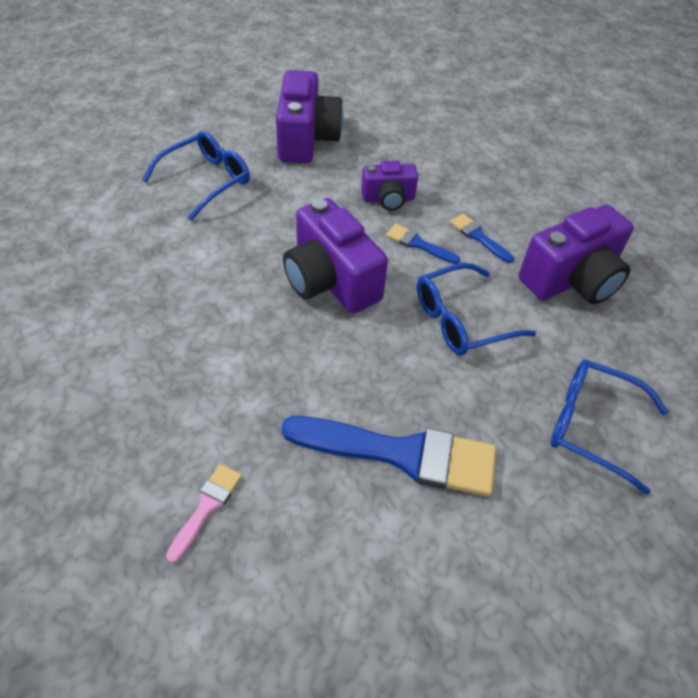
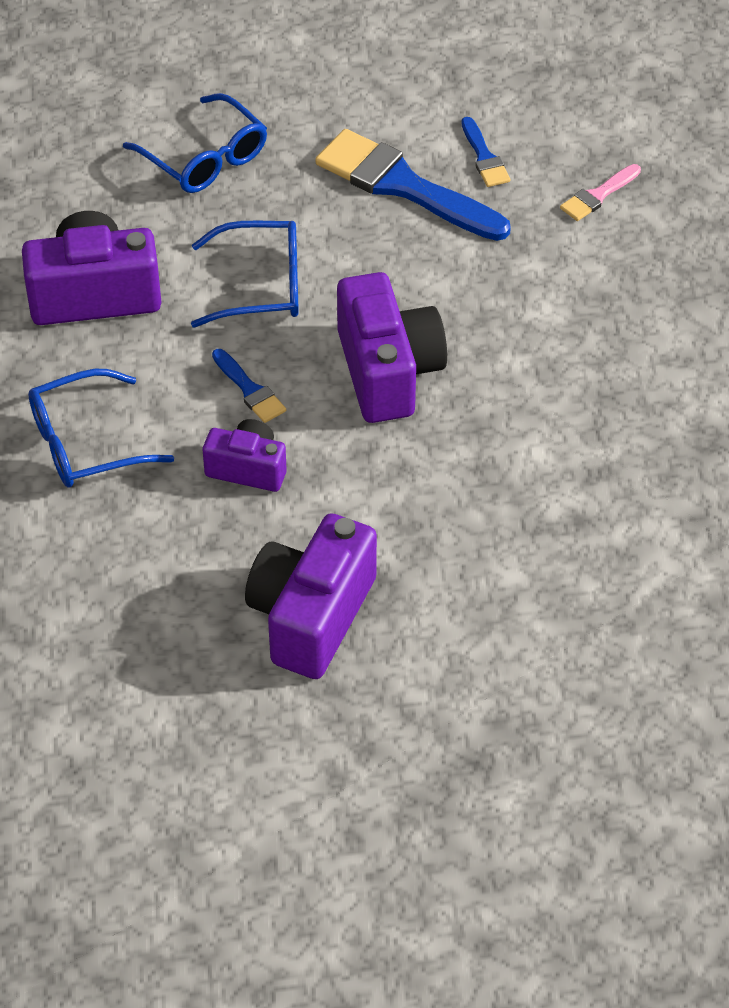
camera: 155 degrees left, 0 degrees up
blue glasses [142,131,250,221] -> blue glasses moved to [28,369,174,488]
blue brush [450,214,514,263] -> blue brush moved to [461,117,510,187]

